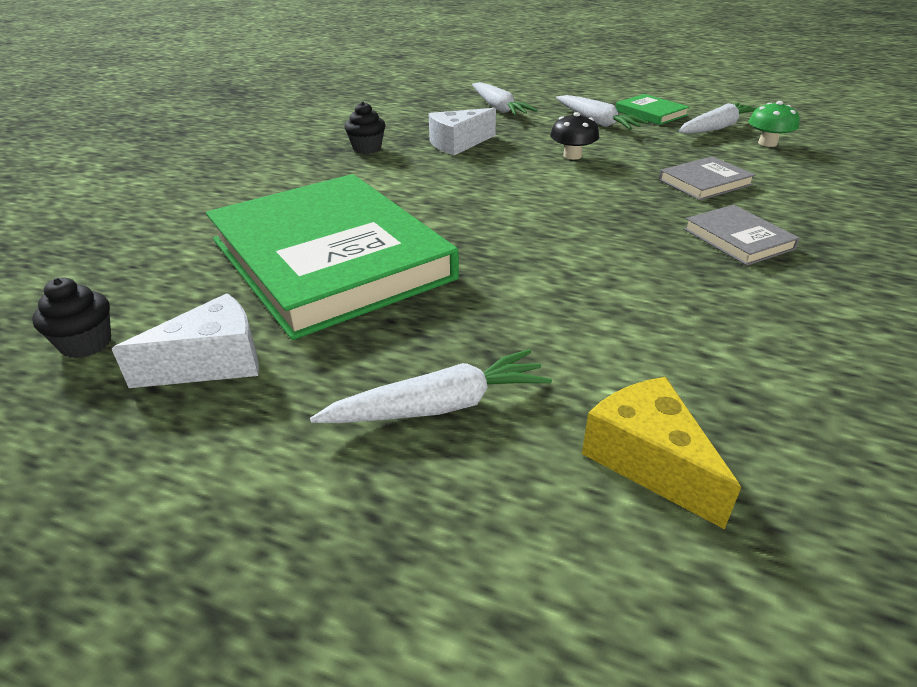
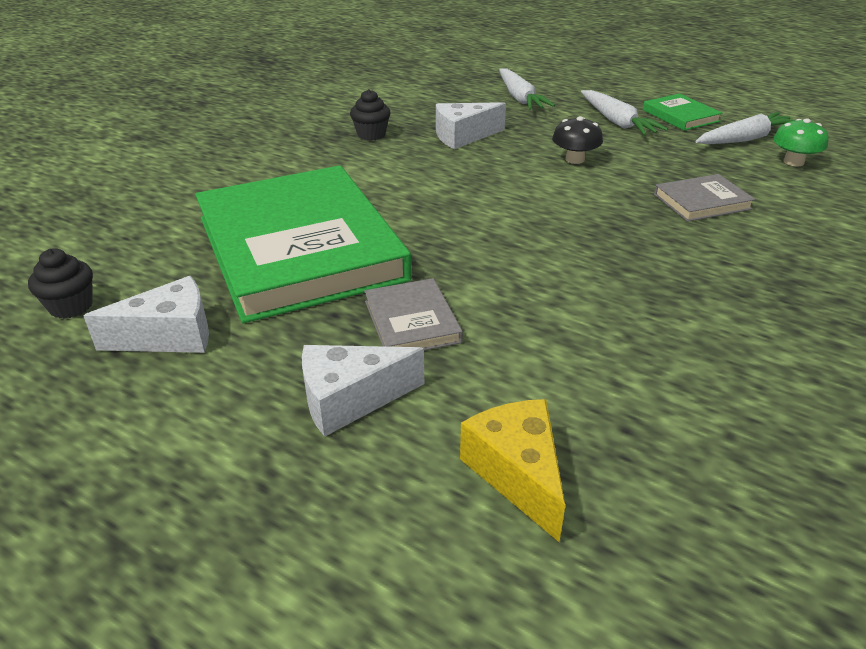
camera: 10 degrees right, 0 degrees up
white carrot [310,349,552,423] -> white cheese [302,345,424,437]
grey book [684,205,800,266] -> grey book moved to [364,278,463,350]

